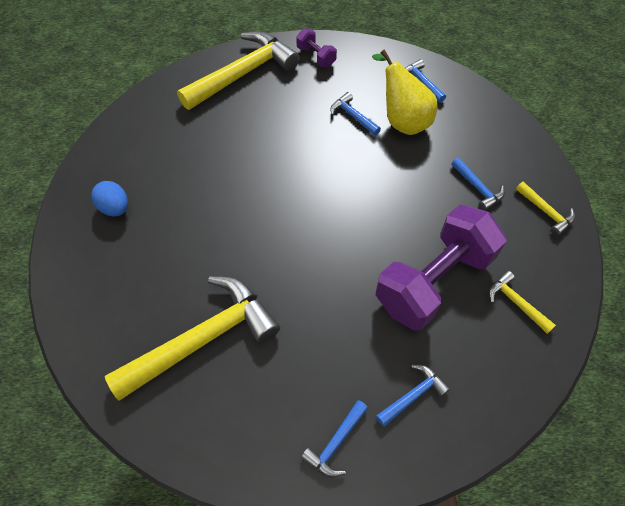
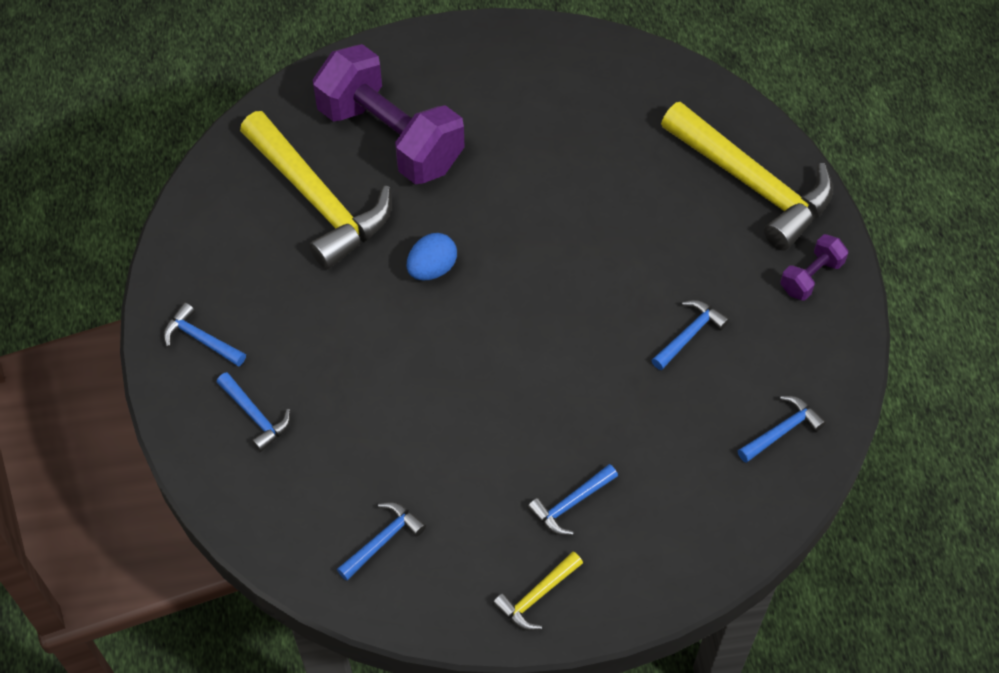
camera: 85 degrees right, 0 degrees up
blue egg [91,181,128,217] -> blue egg moved to [407,233,457,280]
yellow pear [372,50,438,135] -> none
purple dumbbell [376,204,507,331] -> purple dumbbell moved to [313,44,465,184]
yellow hammer [489,271,556,334] -> blue hammer [337,502,426,581]

